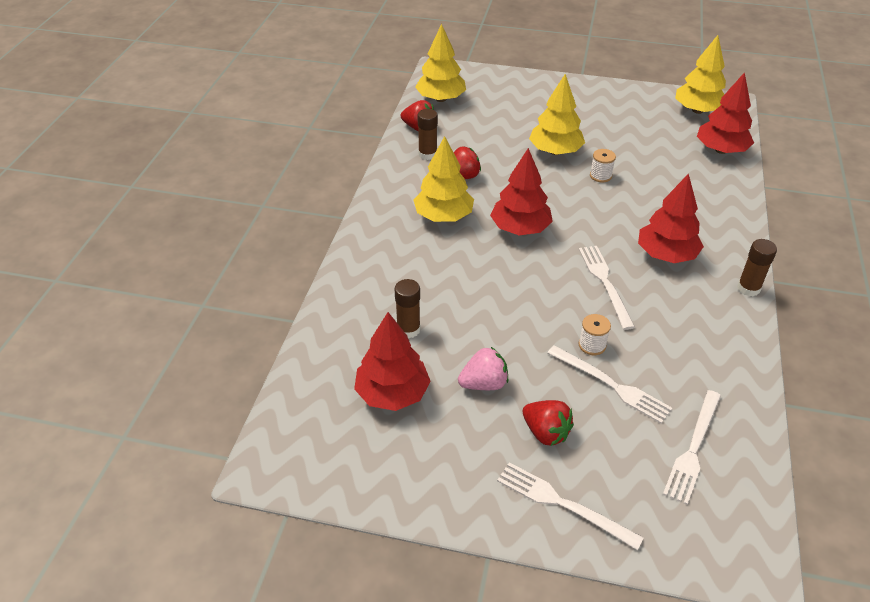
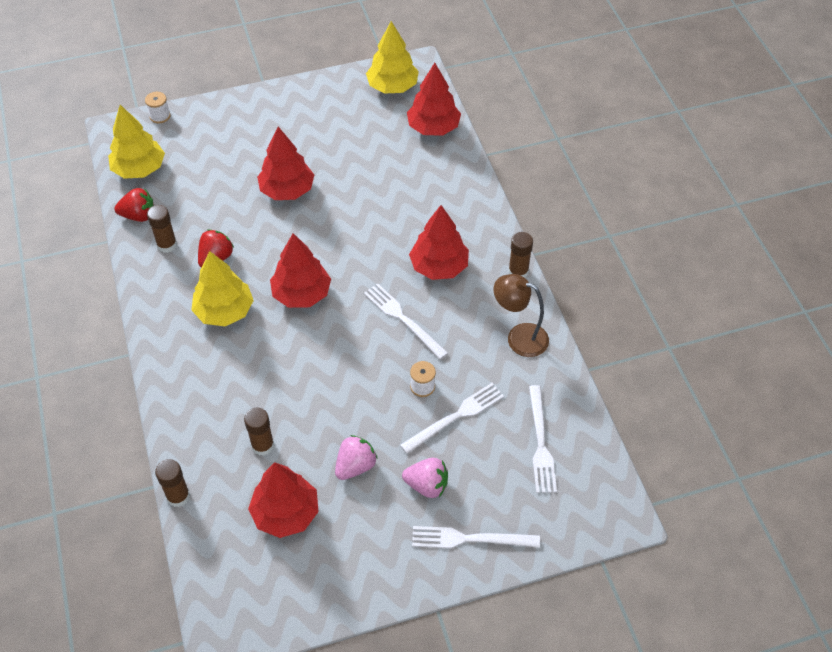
camera: 30 degrees left, 10 degrees up
red strawberry [523,400,574,446] -> pink strawberry [402,458,448,498]
yellow tree [529,74,585,155] -> red tree [257,127,314,200]
white fork [548,345,672,423] -> white fork turned 45 degrees counterclockwise [400,383,504,454]
white spool [590,149,616,183] -> white spool moved to [145,92,171,124]
none -> brown glue stick [155,459,190,507]
none -> brown lamp [493,274,549,357]

